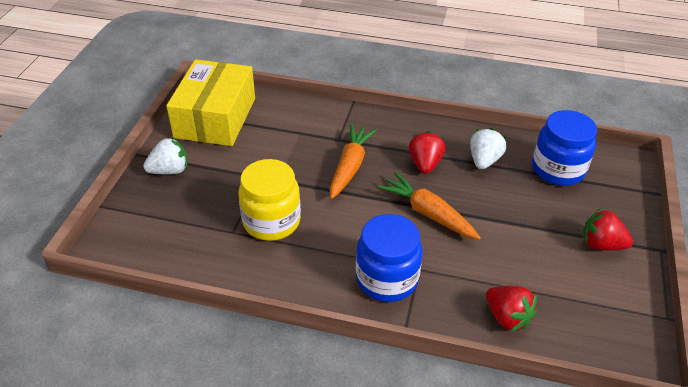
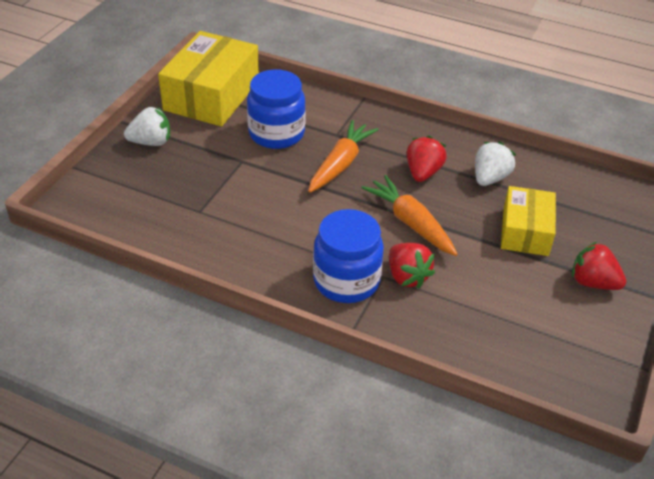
camera: 10 degrees right, 0 degrees up
yellow jar [239,159,301,241] -> none
red strawberry [486,286,537,332] -> red strawberry moved to [389,243,435,289]
blue jar [532,110,597,186] -> blue jar moved to [247,69,306,149]
none -> yellow box [501,186,556,256]

